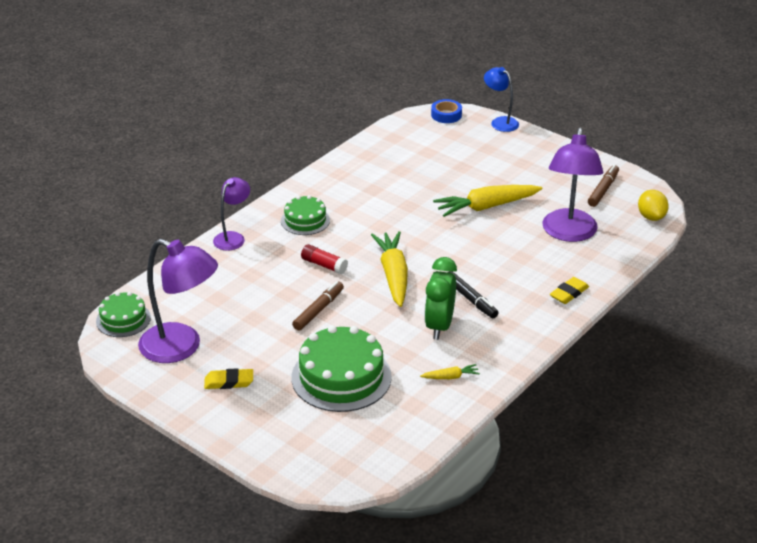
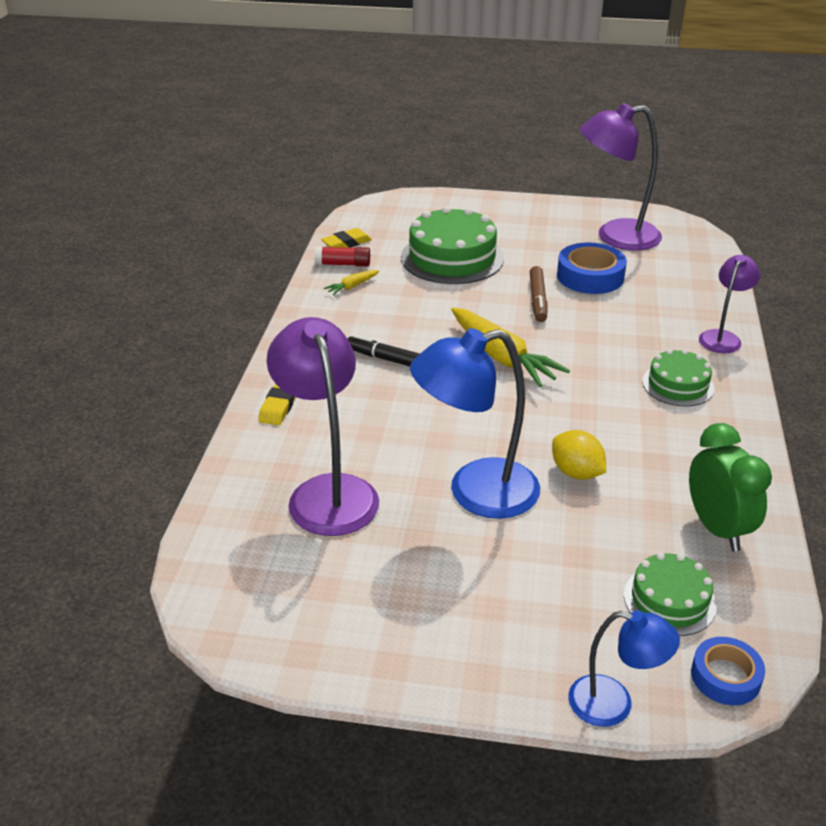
camera: 150 degrees right, 0 degrees up
green cake [96,292,151,337] -> green cake moved to [624,552,717,636]
yellow eraser [204,368,253,389] -> yellow eraser moved to [321,228,372,248]
purple lamp [213,177,250,251] -> purple lamp turned 150 degrees counterclockwise [699,255,760,353]
red glue stick [301,244,348,274] -> red glue stick moved to [314,247,370,266]
green clock [424,257,457,340] -> green clock moved to [689,423,772,551]
yellow carrot [433,185,542,217] -> blue lamp [410,328,540,519]
brown marker [588,165,619,207] -> none
yellow lemon [638,190,669,221] -> yellow lemon moved to [552,430,606,480]
none -> blue tape [557,242,627,294]

